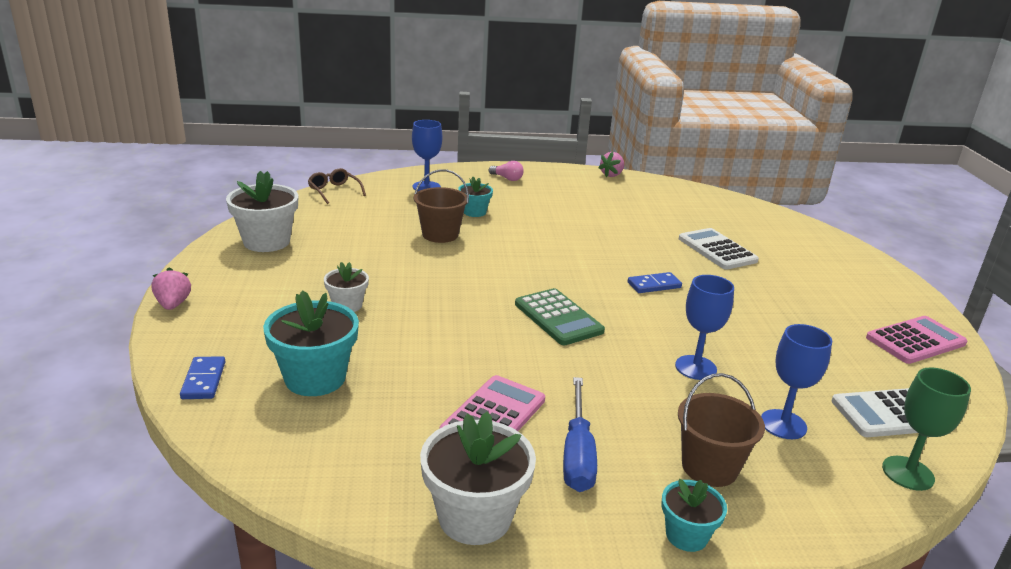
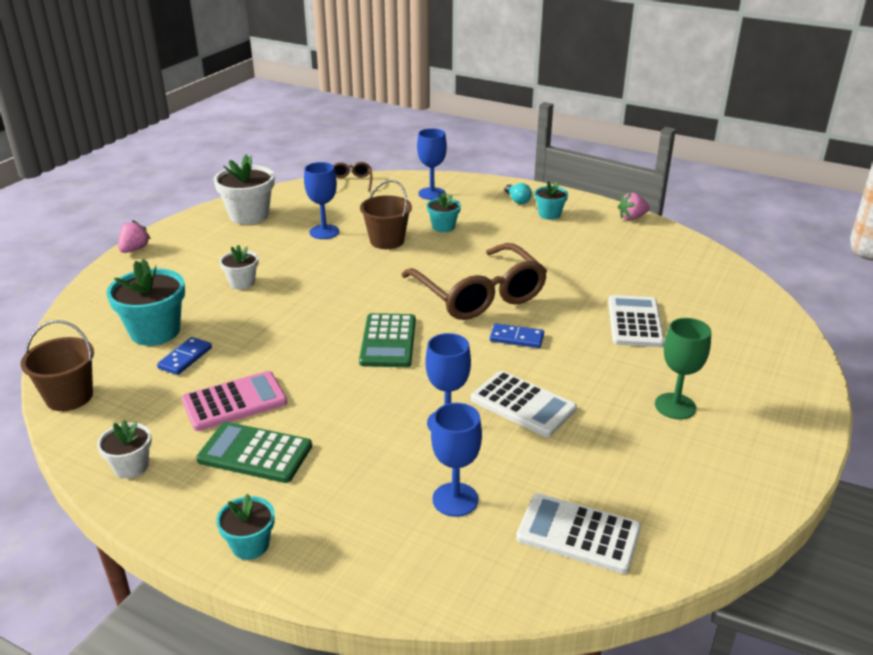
camera: 35 degrees right, 5 degrees up
blue domino [180,356,225,399] -> blue domino moved to [157,337,212,375]
white flower pot [420,411,536,545] -> white flower pot [97,420,152,479], size x0.57
pink light bulb [489,161,524,181] -> turquoise light bulb [505,183,532,204]
blue screwdriver [563,377,597,492] -> green calculator [196,422,312,483]
brown bucket [678,373,765,487] -> brown bucket moved to [21,320,94,411]
pink calculator [866,316,967,364] -> none
green goblet [882,367,971,491] -> green goblet moved to [655,318,711,419]
none -> blue goblet [304,162,339,239]
none -> brown glasses [401,243,547,320]
none -> white calculator [471,371,577,437]
none -> turquoise flower pot [535,181,568,220]

